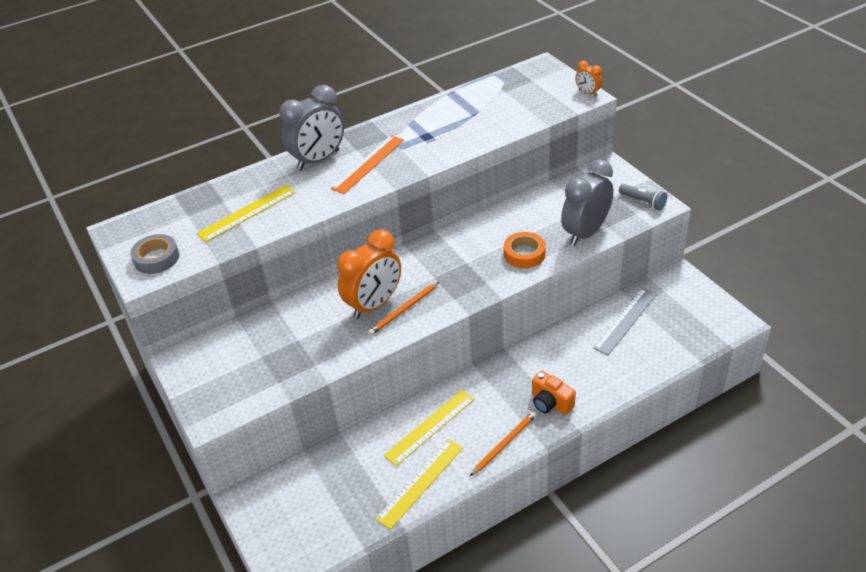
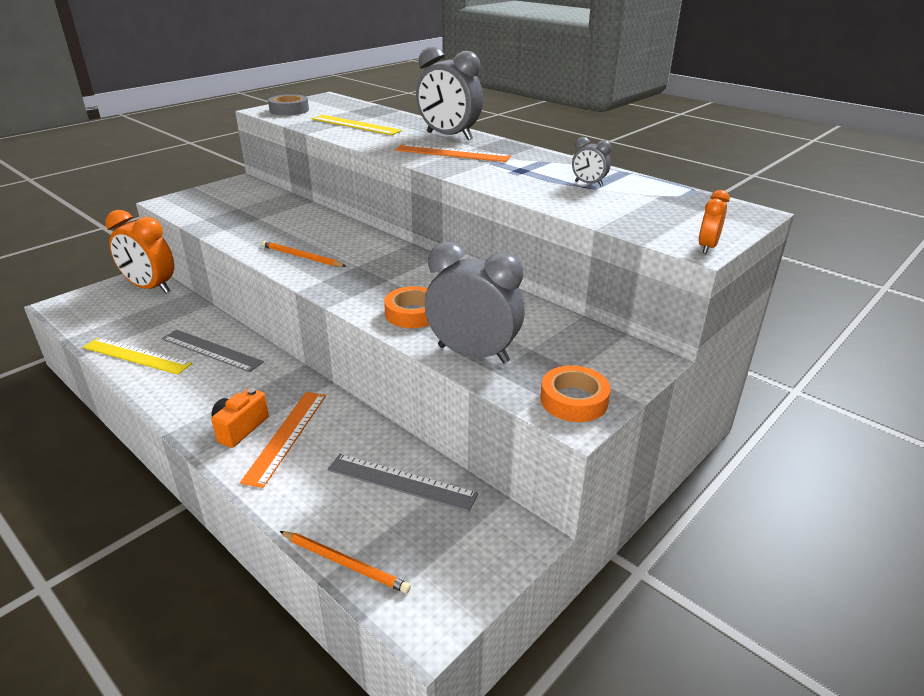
camera: 70 degrees right, 10 degrees down
orange clock [337,229,401,319] -> orange clock moved to [105,210,174,293]
yellow ruler [384,390,475,466] -> grey ruler [162,330,264,372]
orange pencil [470,411,537,476] -> orange pencil moved to [280,531,411,593]
grey flashlight [619,184,667,210] -> orange tape [541,365,611,422]
none -> orange ruler [240,392,326,488]
none -> grey clock [572,137,611,186]

